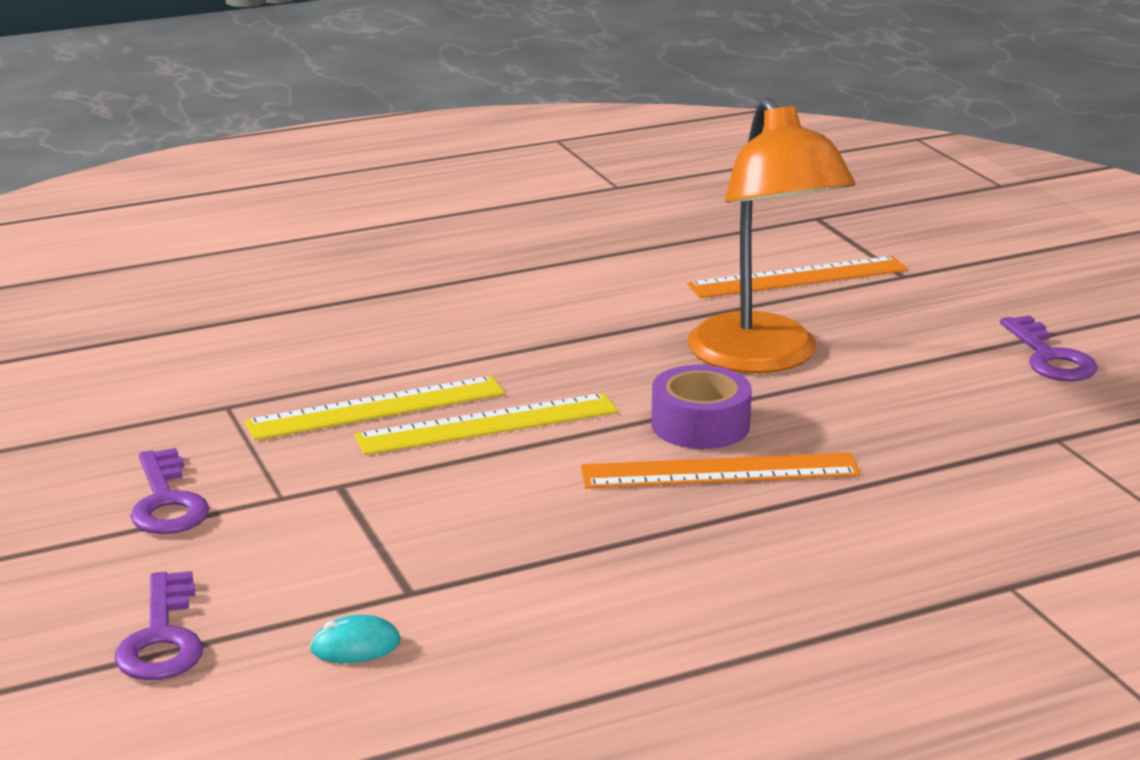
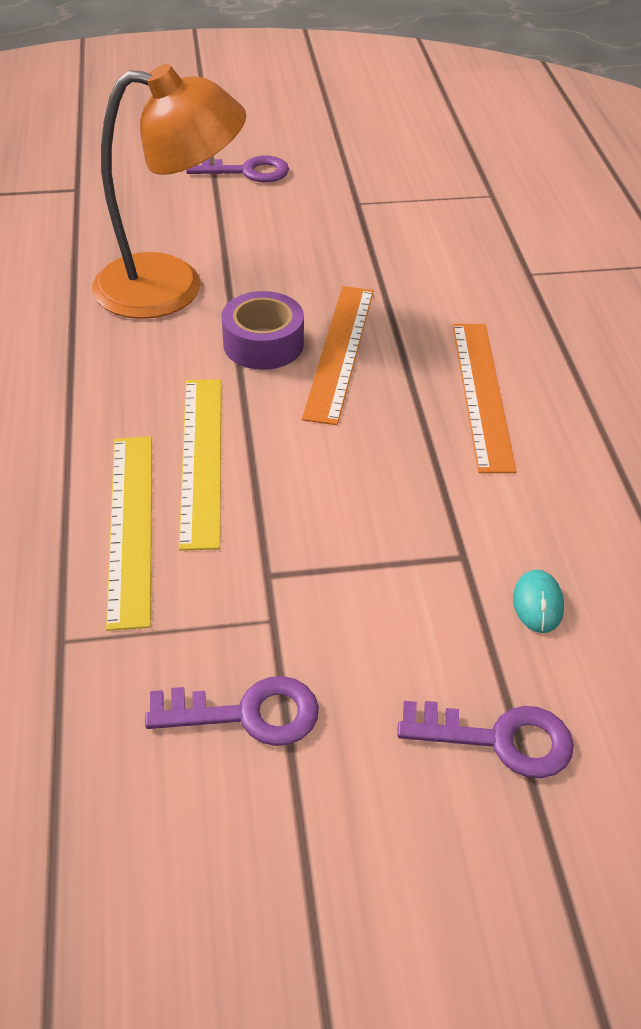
camera: 75 degrees left, 20 degrees up
orange ruler [687,256,908,298] -> orange ruler moved to [453,324,517,473]

